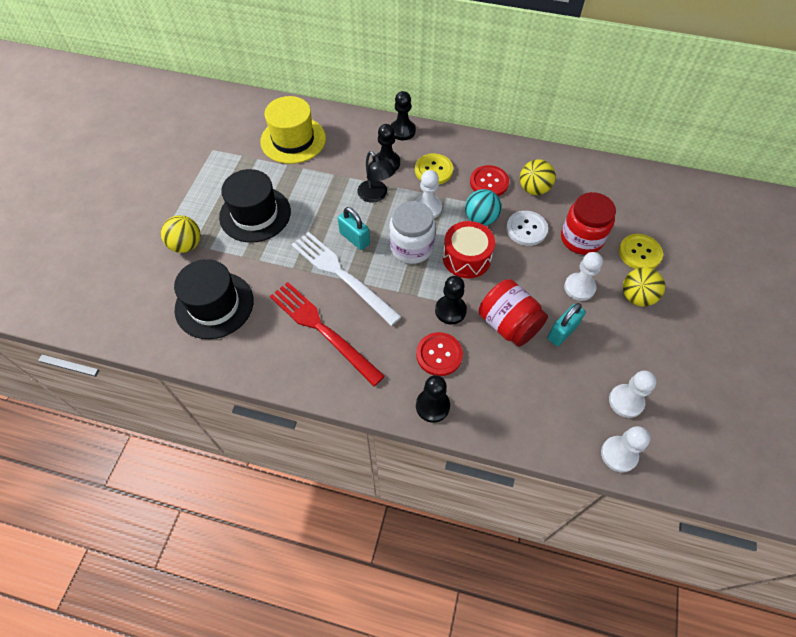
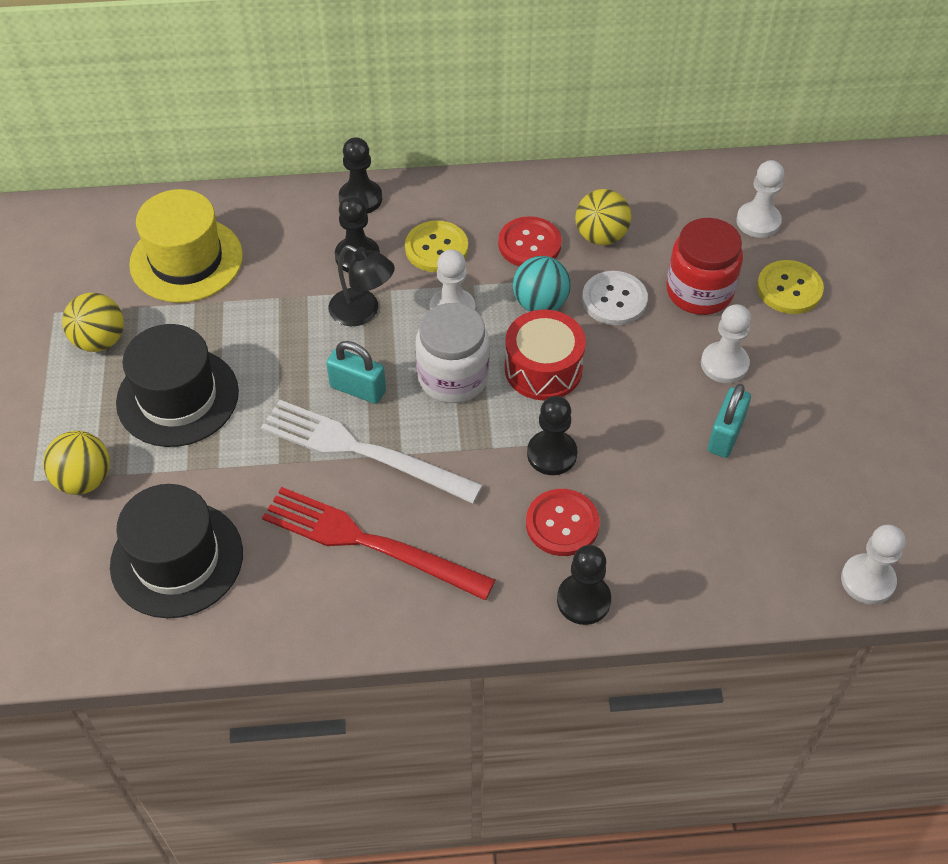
camera: 20 degrees left, 5 degrees down
red jar [479,279,548,347] -> none
white pawn [609,370,657,418] -> white pawn moved to [736,160,784,238]
yellow ball [623,267,665,307] -> yellow ball moved to [62,293,124,352]

